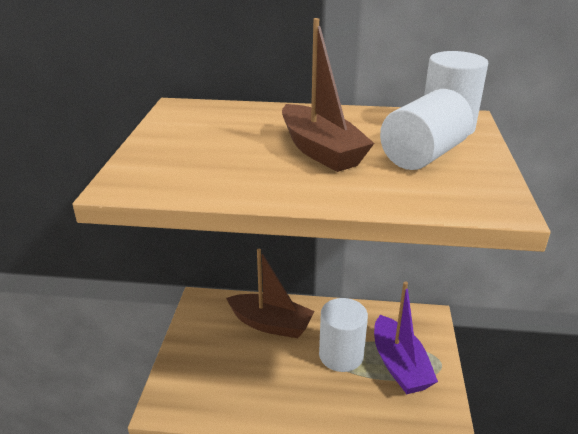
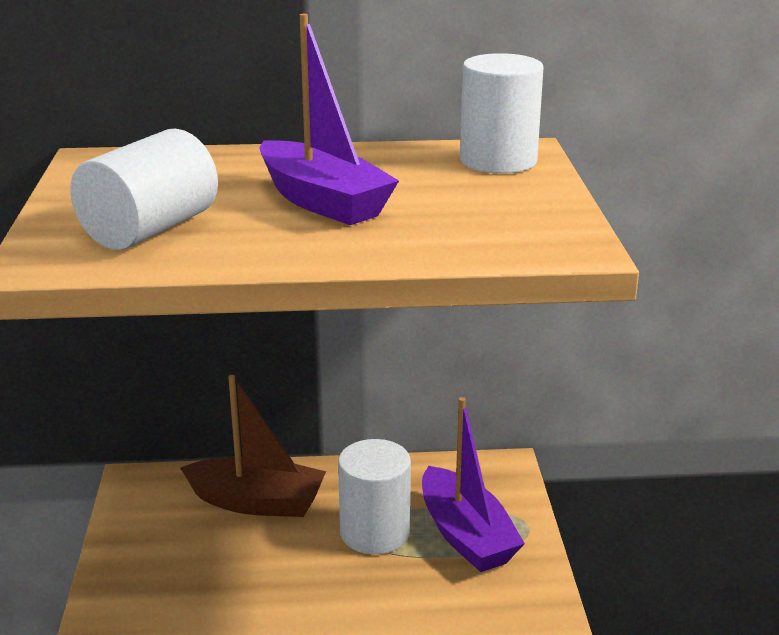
camera: 10 degrees left, 5 degrees down
brown boat [282,18,374,172] -> purple boat [259,14,399,225]
white cylinder [380,89,473,170] -> white cylinder moved to [70,129,218,250]

